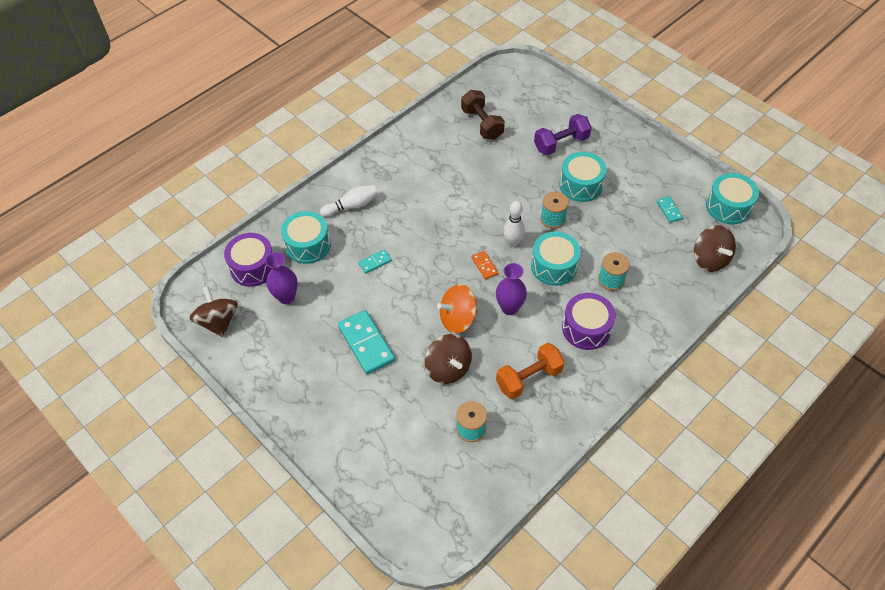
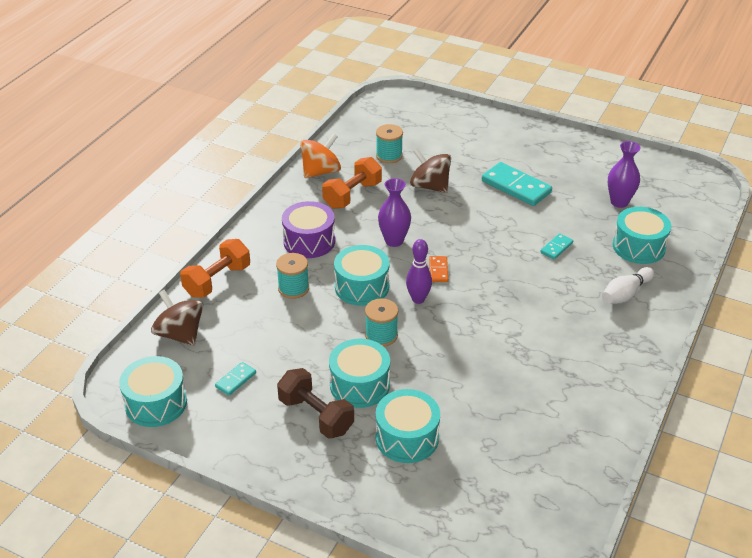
camera: 160 degrees right, 15 degrees down
brown spinning top [189,286,238,337] -> none
purple drum [224,233,273,287] -> none
orange spinning top [437,284,478,334] -> orange spinning top moved to [300,133,341,178]
brown dumbbell [461,90,505,140] -> brown dumbbell moved to [277,368,354,439]
orange domino [471,251,498,280] -> orange domino turned 45 degrees clockwise [429,256,448,282]
white bowling pin [503,201,525,247] -> purple bowling pin [406,239,432,304]
purple dumbbell [534,114,592,155] -> turquoise drum [376,389,440,463]
turquoise domino [657,196,683,223] -> turquoise domino turned 75 degrees clockwise [215,362,256,396]
none -> orange dumbbell [180,239,250,298]

